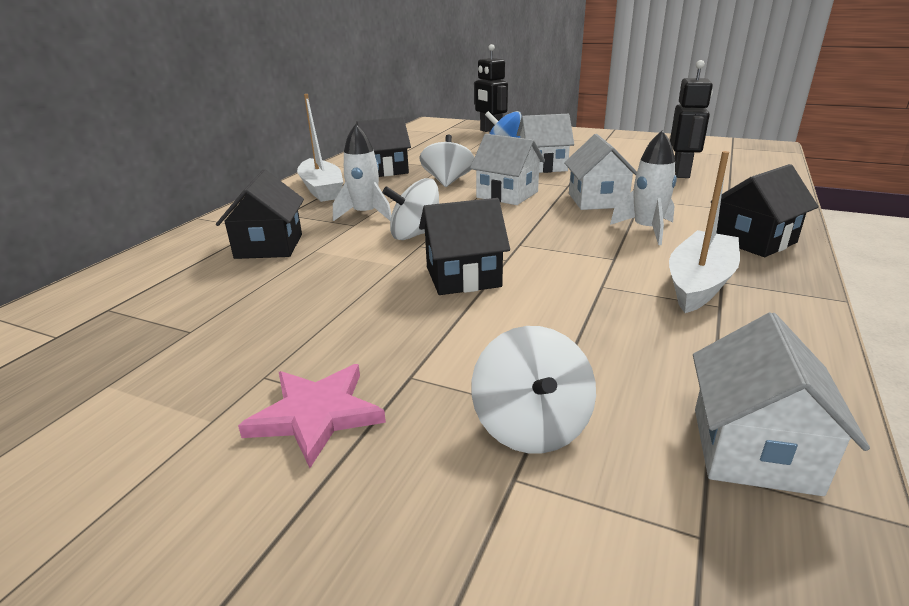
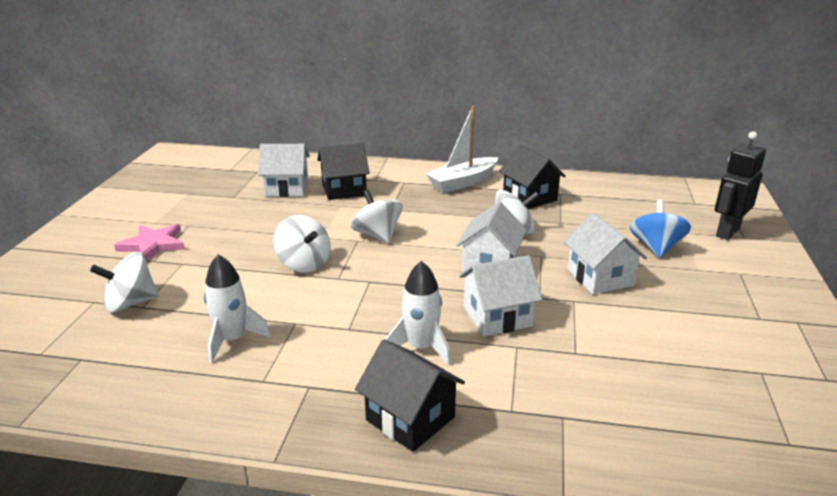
camera: 75 degrees right, 0 degrees up
white rocket [333,124,392,221] -> white rocket moved to [204,254,271,363]
black house [419,198,510,295] -> white spinning top [274,215,331,273]
white boat [669,151,740,313] -> none
black robot [670,60,713,178] -> none
white house [693,312,870,496] -> white house moved to [258,144,310,197]

